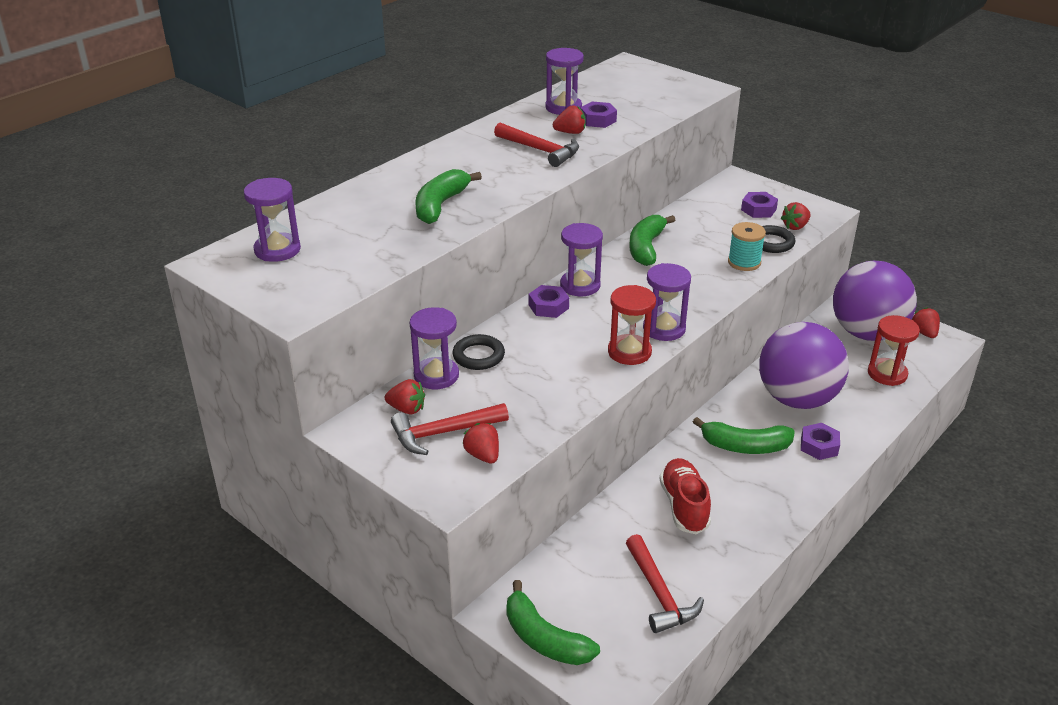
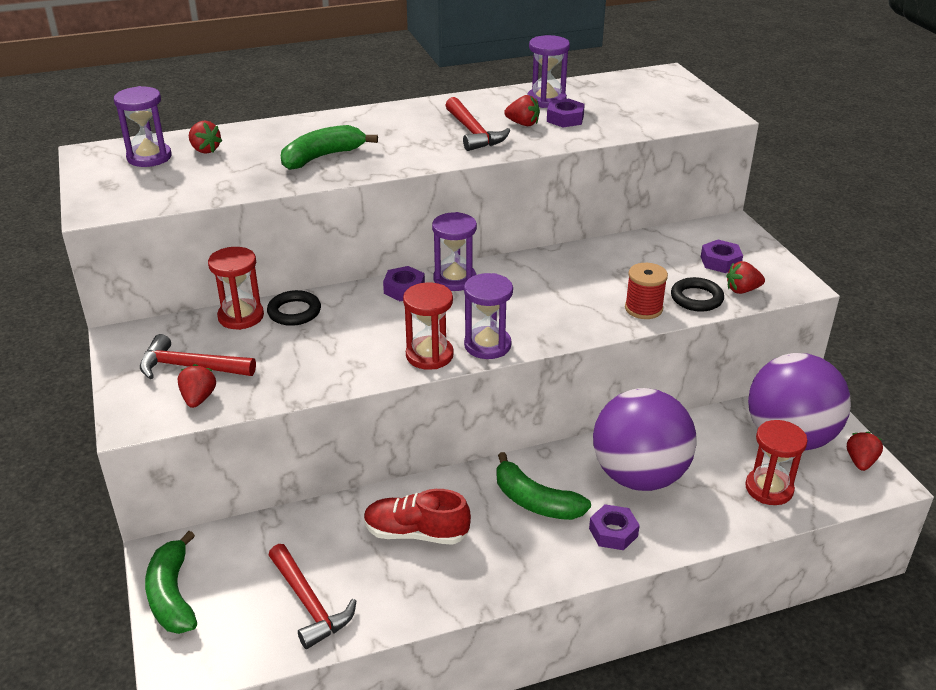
camera: 30 degrees right, 0 degrees up
red strawberry [385,379,425,414] -> red strawberry moved to [189,121,222,154]
purple hourglass [410,307,459,389] -> red hourglass [208,247,264,330]
red hammer [626,534,704,633] -> red hammer turned 45 degrees counterclockwise [269,544,356,649]
green banana [629,215,675,266] -> none
red shoe [660,458,711,534] -> red shoe turned 105 degrees counterclockwise [364,489,471,545]
turquoise spool [728,222,766,271] -> red spool [625,263,668,319]

